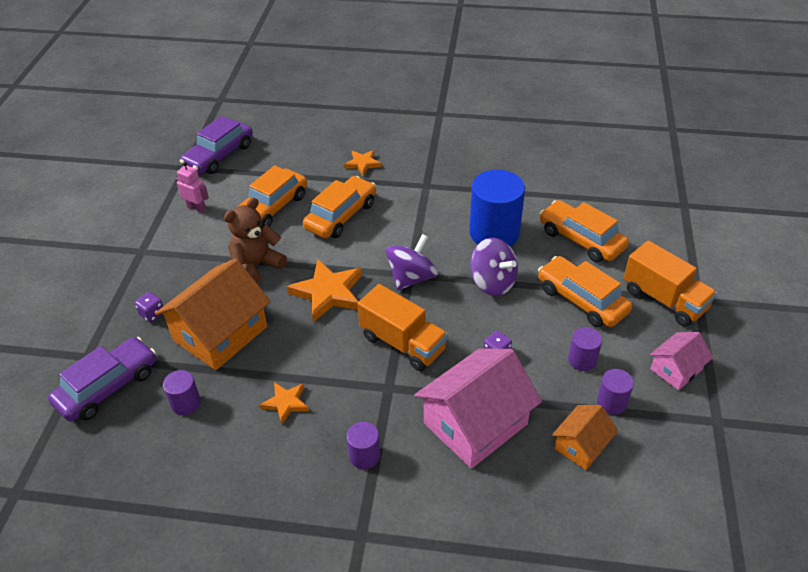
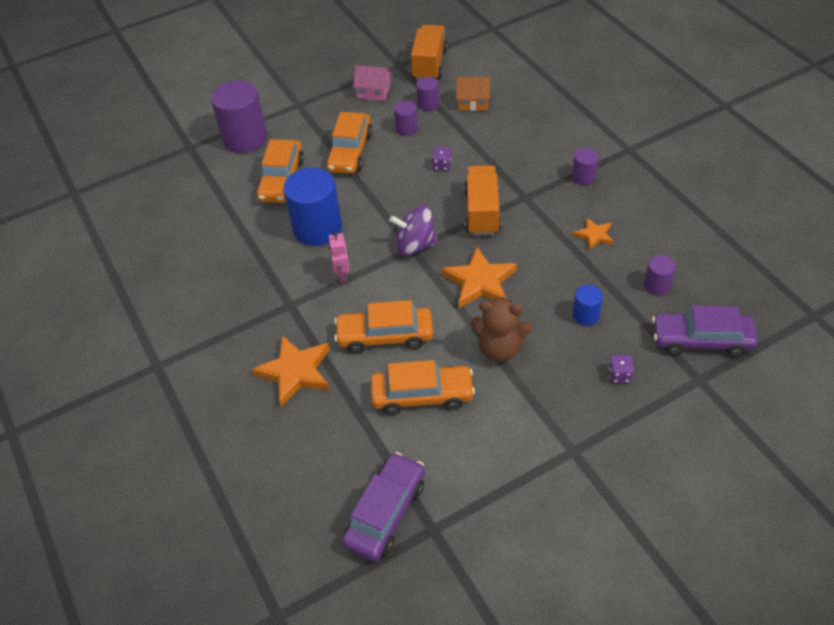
camera: 125 degrees left, 5 degrees up
orange house [155,258,271,370] -> blue cylinder [573,285,603,326]
pink robot [176,162,209,213] -> pink robot moved to [328,231,350,283]
purple car [180,116,253,174] -> purple car turned 60 degrees counterclockwise [342,452,425,561]
orange star [344,150,382,176] -> orange star [251,335,330,407], size x1.78
pink house [414,348,542,469] -> none
purple spinning top [470,238,518,296] -> none
orange truck [624,240,717,327] -> orange truck moved to [411,25,448,80]
none -> purple cylinder [211,80,267,153]

